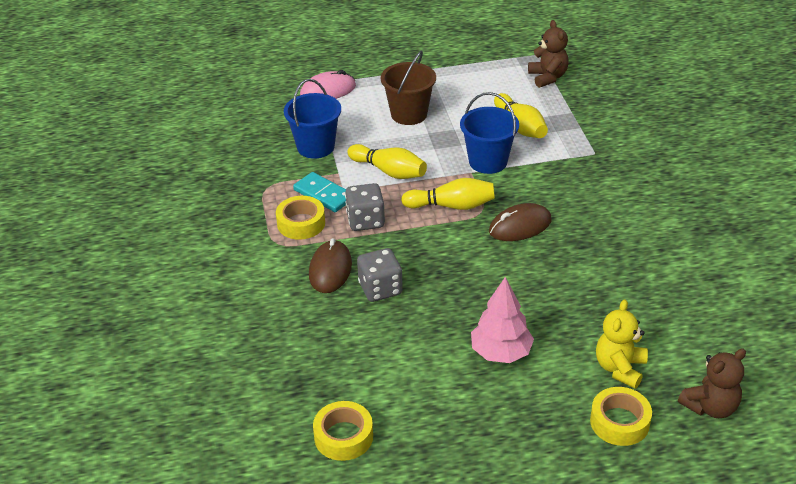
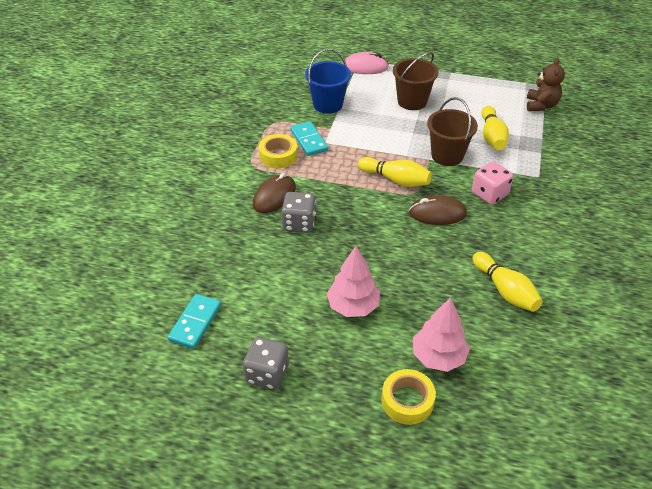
camera: 25 degrees right, 5 degrees up
yellow tape [313,401,373,461] -> turquoise domino [168,294,221,349]
grey dice [345,183,385,231] -> grey dice moved to [243,337,289,390]
yellow bowling pin [347,144,427,179] -> yellow bowling pin moved to [473,252,543,312]
blue bucket [460,92,519,174] -> brown bucket [427,97,478,166]
yellow teddy bear [596,299,648,389] -> pink tree [413,297,470,372]
brown teddy bear [678,348,746,418] -> none
none -> pink dice [472,161,513,205]

